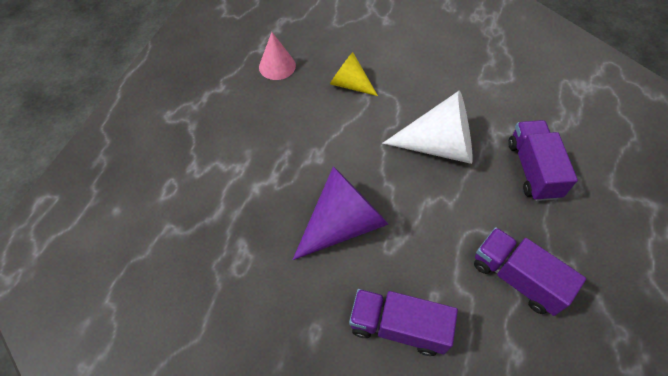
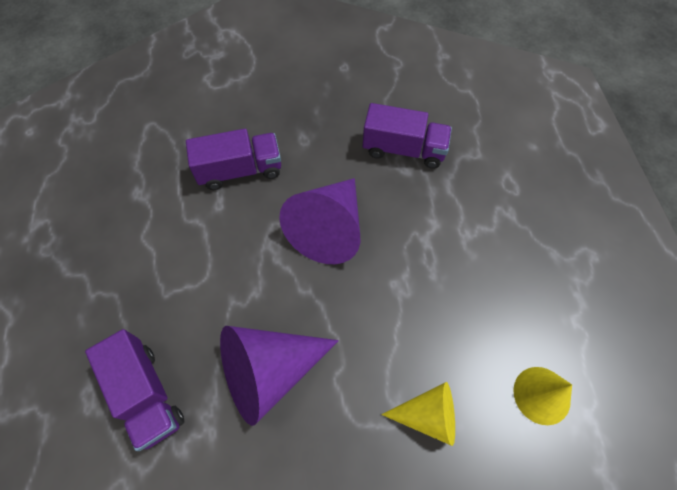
camera: 150 degrees right, 5 degrees up
pink cone [259,32,296,80] -> yellow cone [513,367,572,425]
white cone [382,91,473,164] -> purple cone [220,326,339,426]
purple truck [474,227,586,316] -> purple truck moved to [363,103,452,169]

